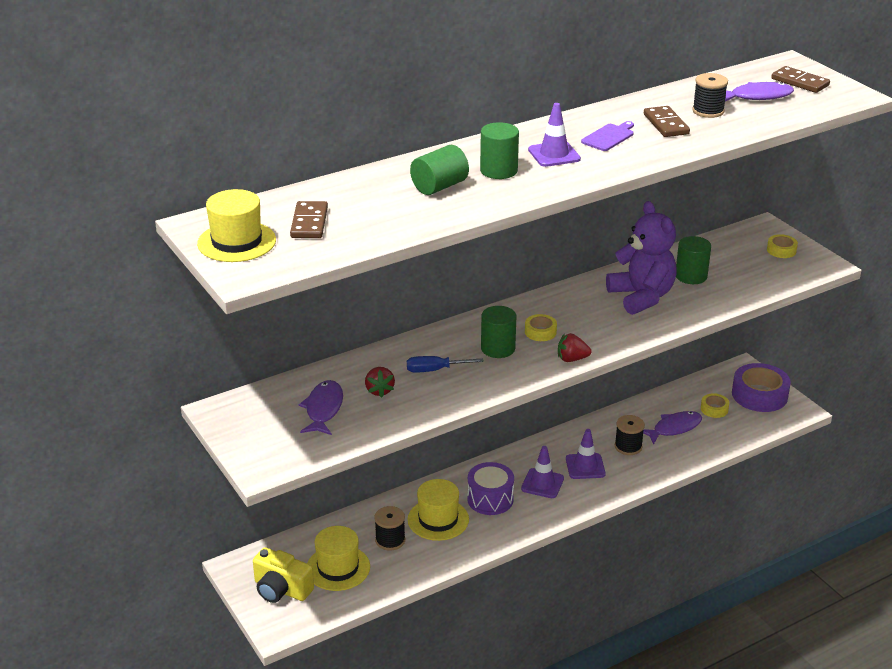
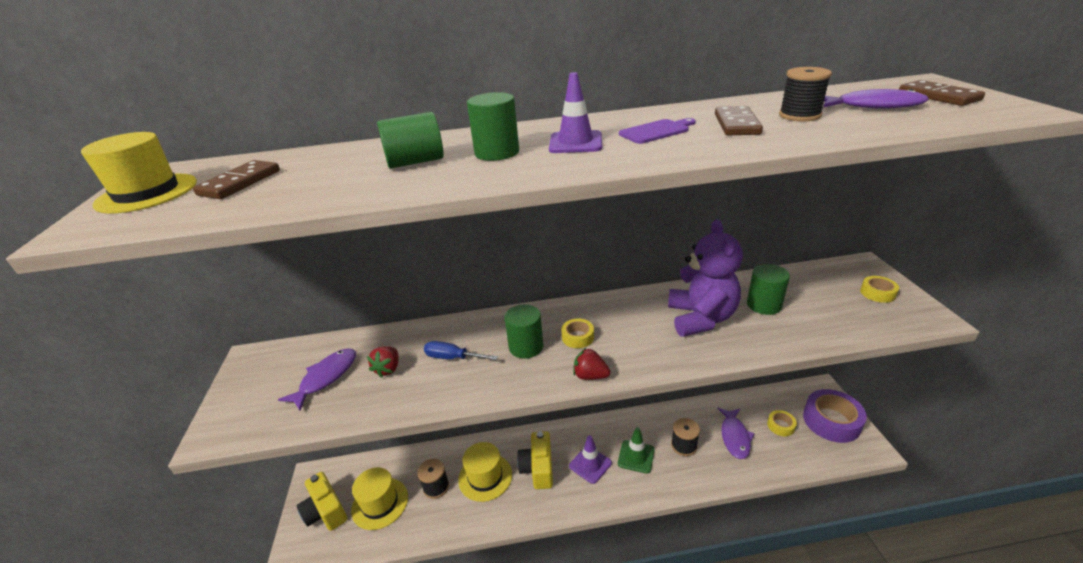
camera: 25 degrees right, 0 degrees up
purple drum [467,462,514,515] -> yellow camera [517,431,553,489]
purple traffic cone [566,429,606,479] -> green traffic cone [618,427,655,474]
purple fish [643,411,702,445] -> purple fish turned 105 degrees clockwise [717,408,755,459]

